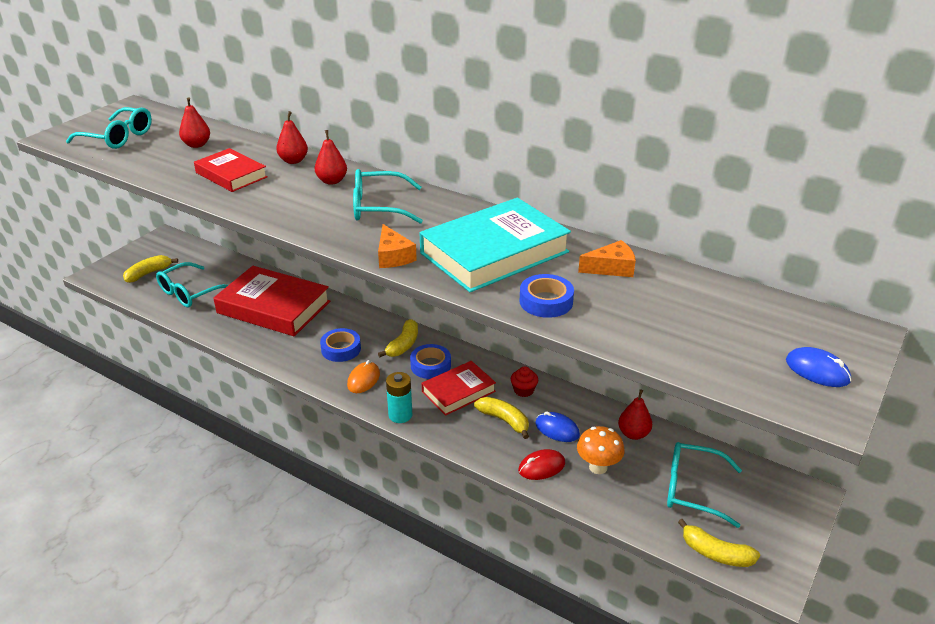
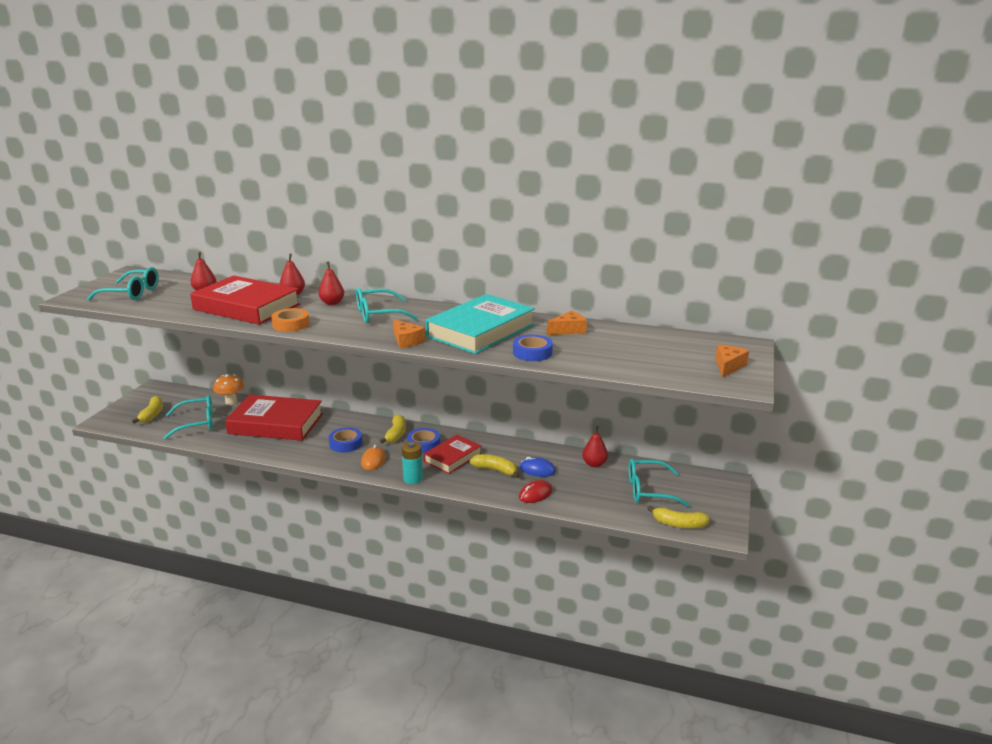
camera: 15 degrees left, 10 degrees down
yellow banana [123,255,178,283] -> yellow banana turned 150 degrees clockwise [132,396,163,423]
turquoise glasses [156,262,228,307] -> turquoise glasses turned 135 degrees counterclockwise [163,395,213,440]
red book [194,148,268,192] -> red book [190,276,300,325], size x1.72
red cupcake [511,366,538,397] -> none
orange mushroom [577,426,625,474] -> orange mushroom moved to [213,374,244,405]
blue mouse [786,347,851,387] -> orange cheese [715,345,749,378]
none -> orange tape [271,308,310,332]

